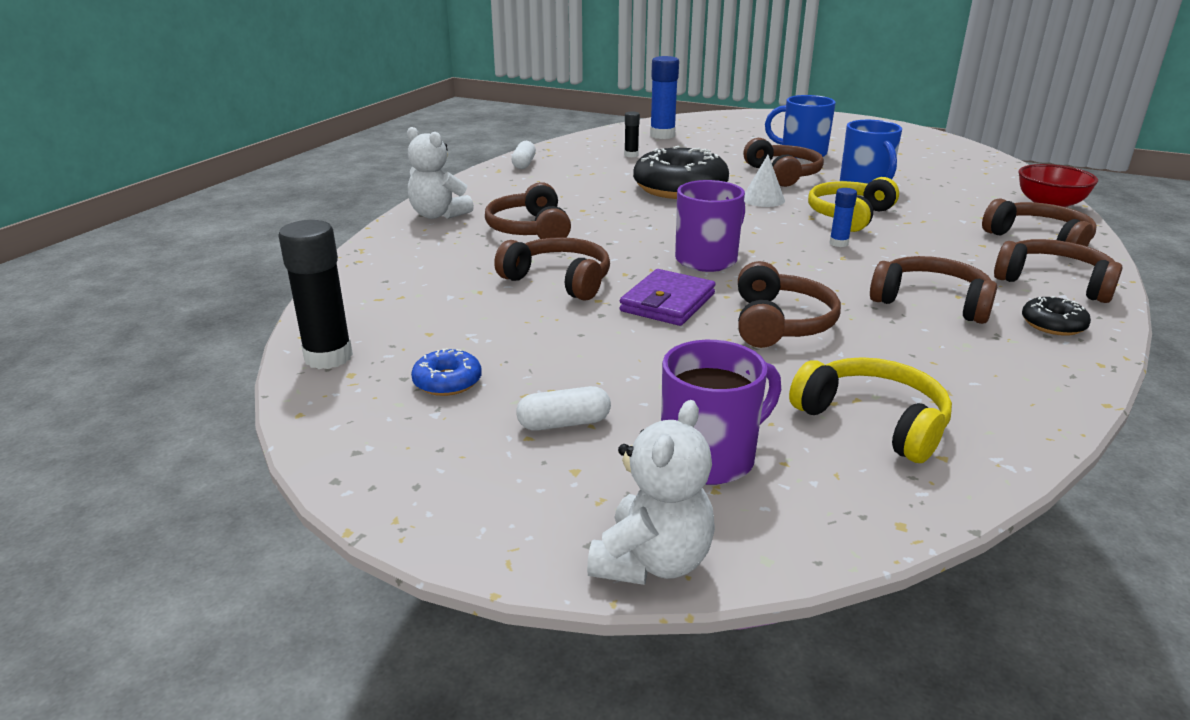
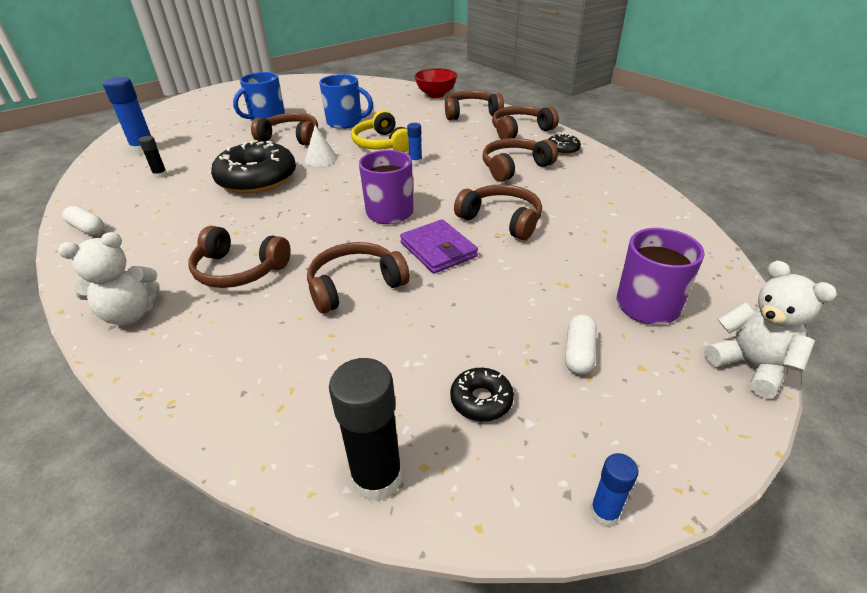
camera: 60 degrees left, 10 degrees up
blue donut [411,348,482,396] -> black donut [450,368,514,422]
yellow headphones [789,357,952,463] -> none
none -> blue glue stick [590,453,639,527]

